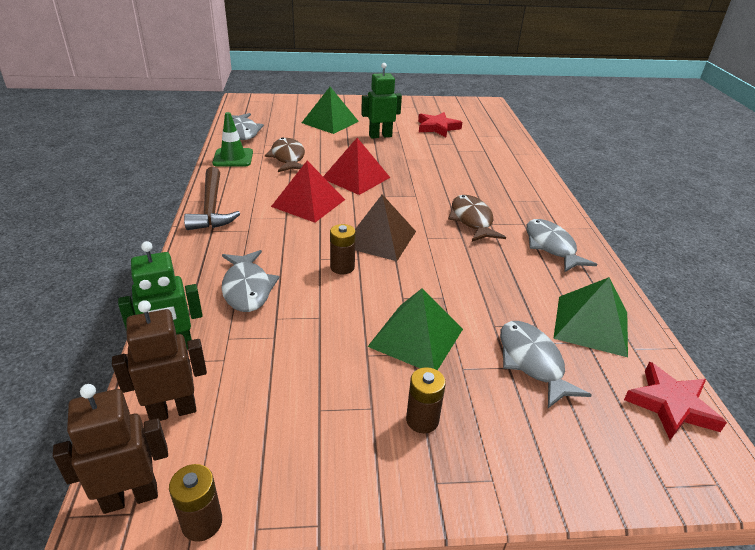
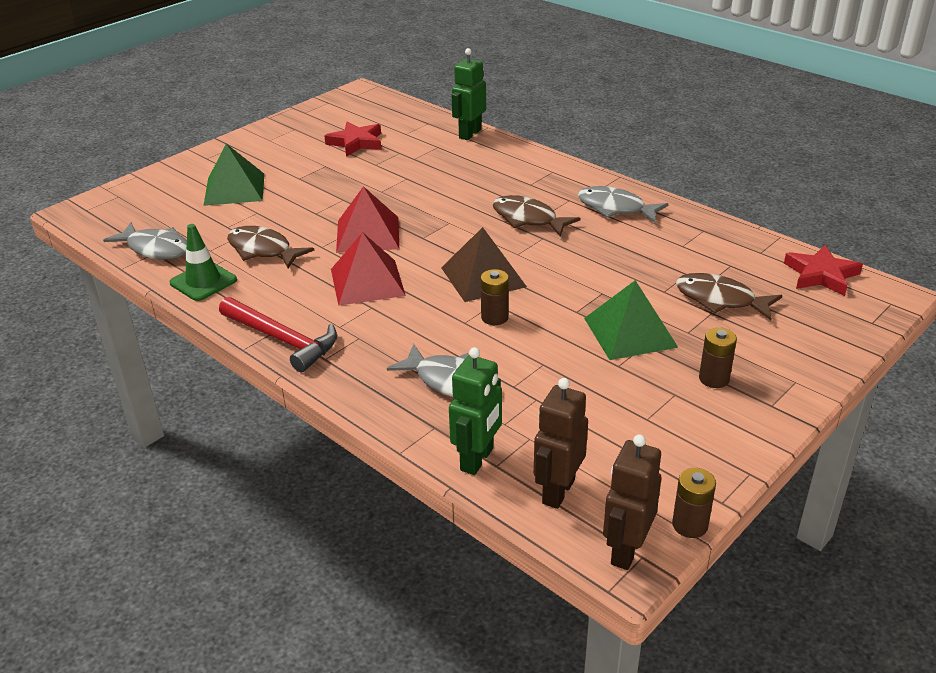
camera: 40 degrees left, 0 degrees up
brown hammer [184,167,240,230] -> red hammer [219,297,337,372]
green robot [361,63,402,139] -> green robot moved to [452,48,486,140]
grey fish [500,321,592,408] -> brown fish [676,273,782,320]
green pyramid [553,277,628,357] -> none

